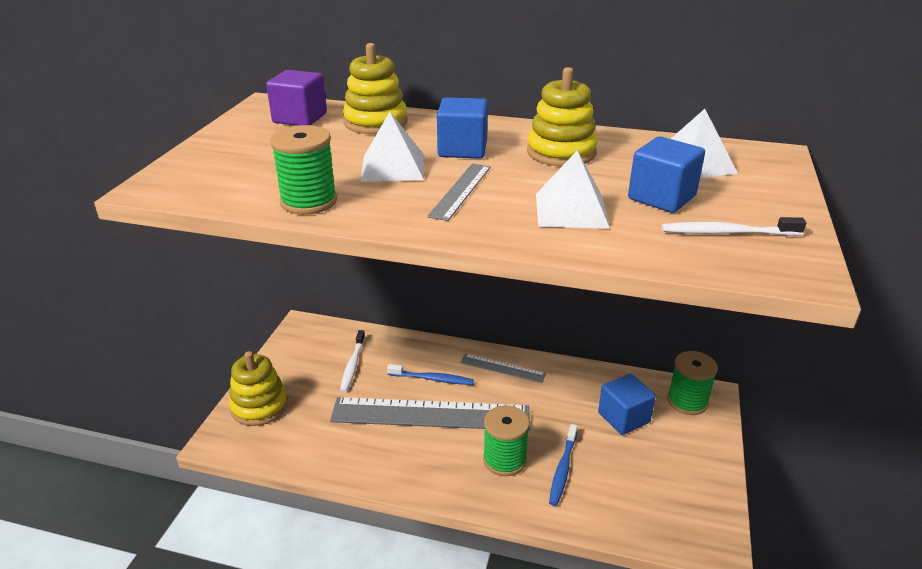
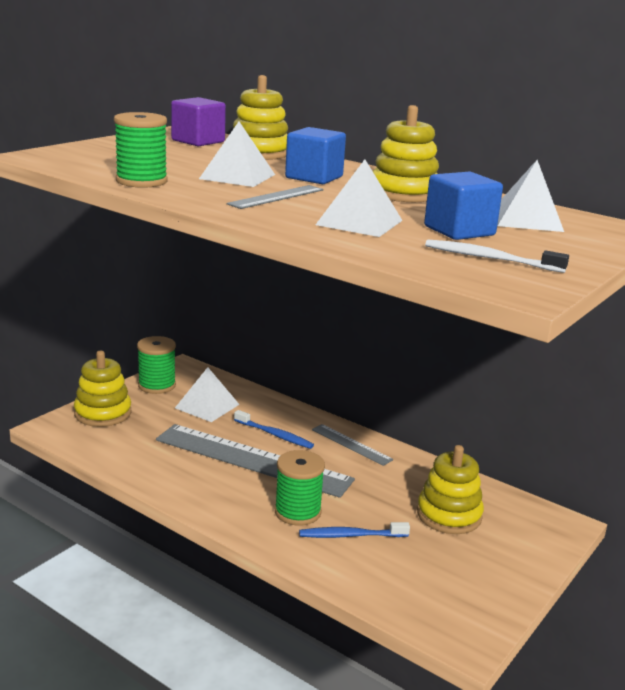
camera: 20 degrees right, 10 degrees down
white toothbrush [340,330,365,393] -> white pyramid [175,367,240,422]
blue toothbrush [549,424,578,506] -> blue toothbrush turned 45 degrees clockwise [299,522,410,538]
blue cube [598,374,656,435] -> yellow stacking toy [417,445,484,534]
green spool [667,351,718,415] -> green spool moved to [137,336,176,394]

